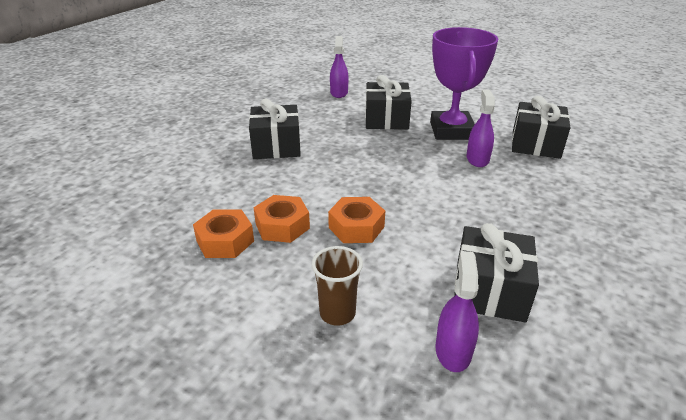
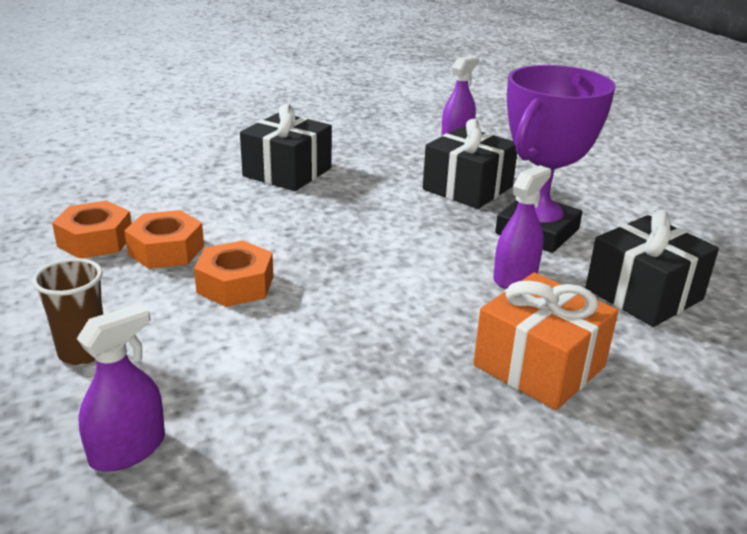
camera: 35 degrees right, 5 degrees down
black gift [454,223,539,322] -> none
none -> orange gift [473,273,618,410]

